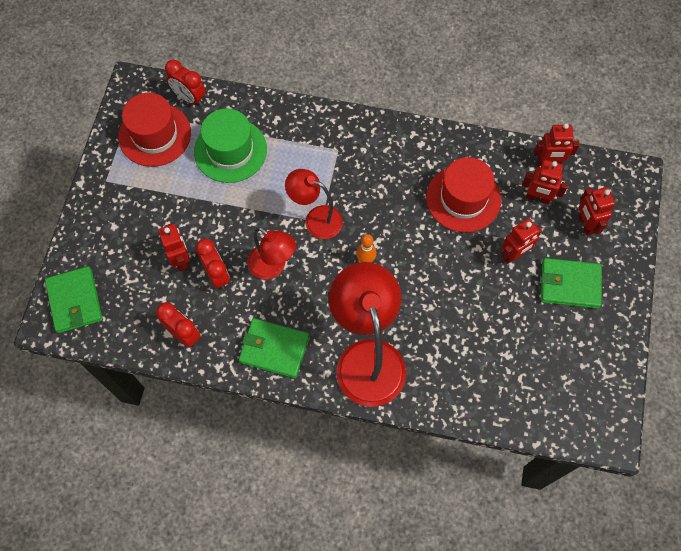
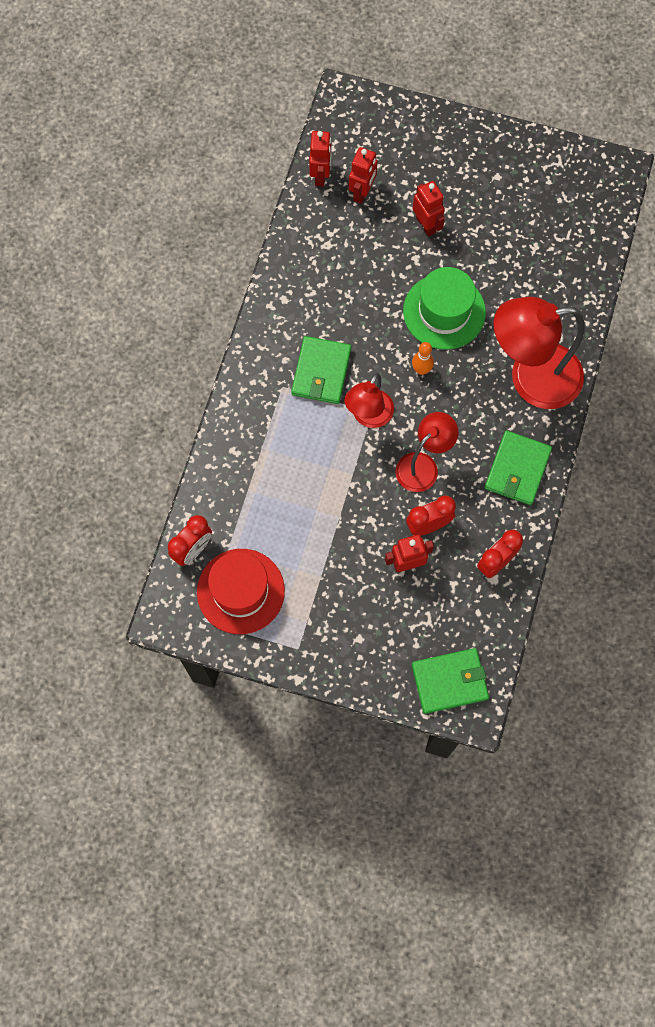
camera: 85 degrees left, 5 degrees up
green hat [194,108,267,183] -> green hat moved to [403,267,486,350]
red hat [426,157,501,233] -> none
green wallet [541,258,602,309] -> green wallet moved to [291,336,351,404]
red robot [578,187,615,236] -> none

